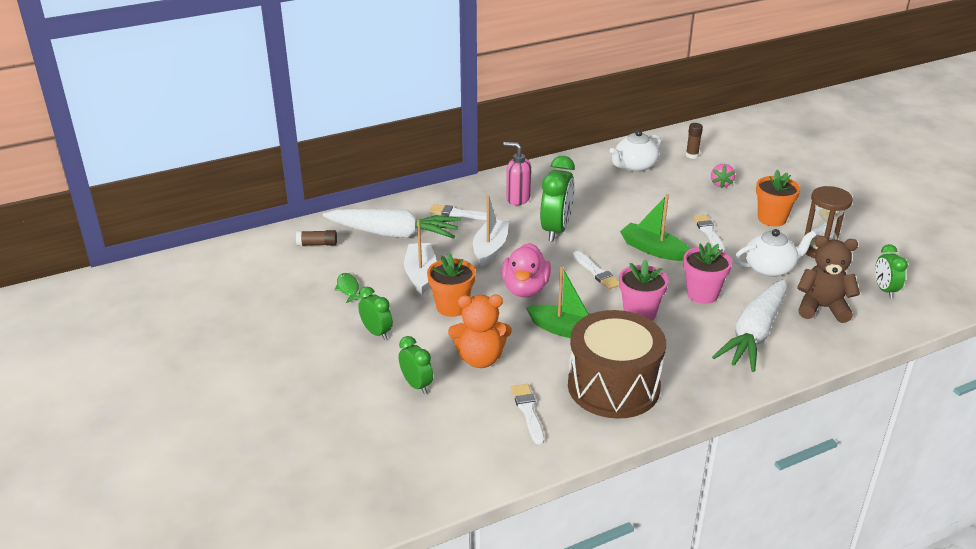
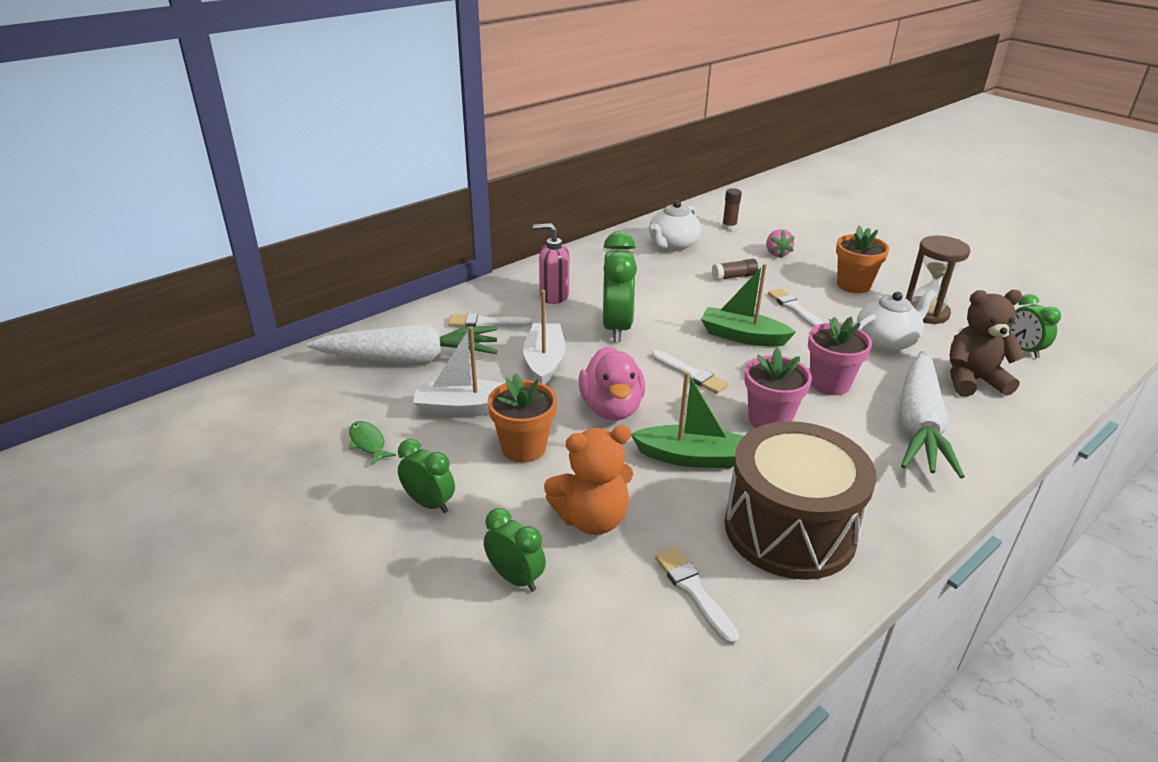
camera: 15 degrees left, 0 degrees up
brown glue stick [296,230,337,246] -> brown glue stick moved to [712,259,758,281]
white boat [404,220,437,294] -> white boat turned 75 degrees counterclockwise [413,326,504,417]

